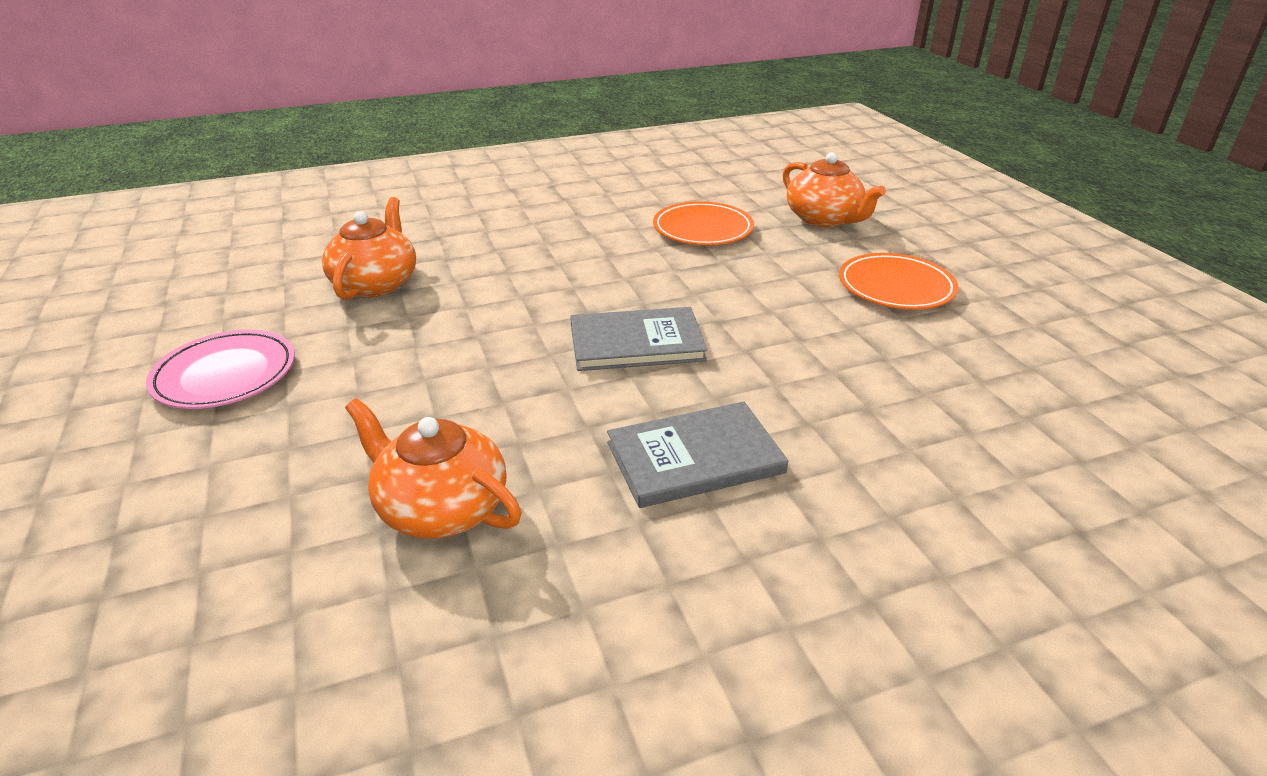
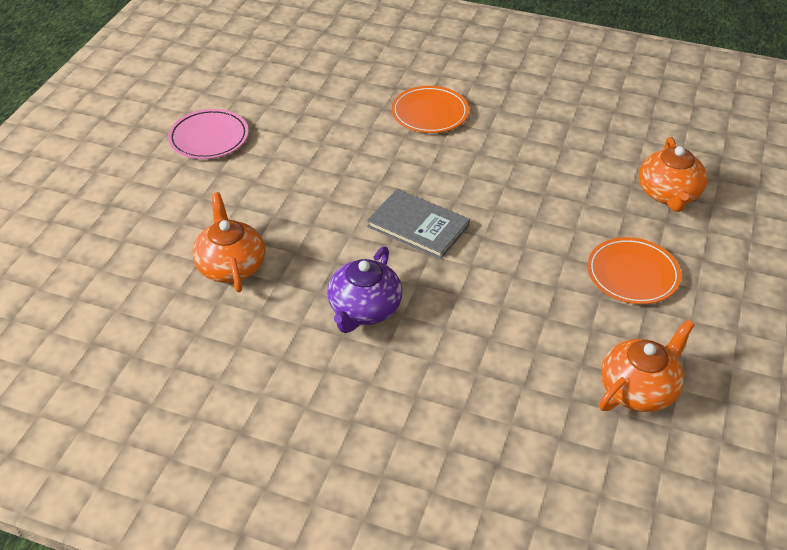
camera: 40 degrees right, 10 degrees up
orange teapot [322,197,416,300] -> orange teapot moved to [599,319,695,412]
grey book [607,401,788,508] -> purple teapot [327,247,402,333]
orange plate [653,201,754,245] -> orange plate moved to [392,86,469,133]

